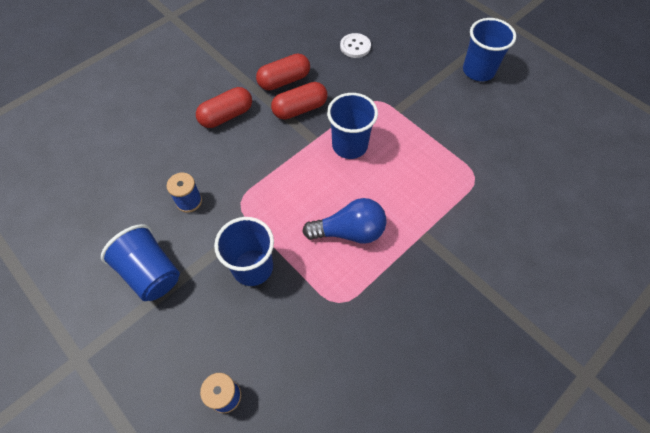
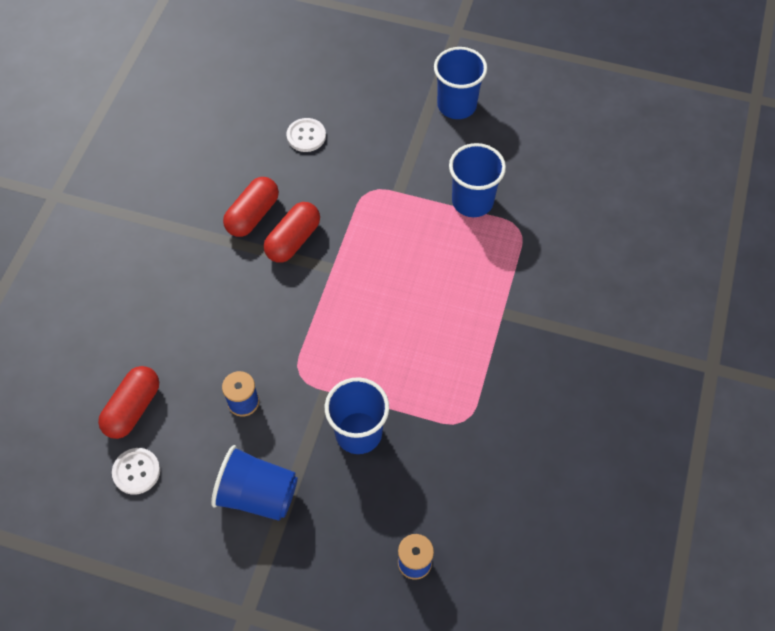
camera: 30 degrees left, 0 degrees up
red capsule [196,87,252,128] -> red capsule moved to [98,366,159,439]
blue light bulb [302,198,387,244] -> none
blue cup [327,93,378,159] -> blue cup moved to [449,143,506,217]
none -> white button [112,448,160,495]

